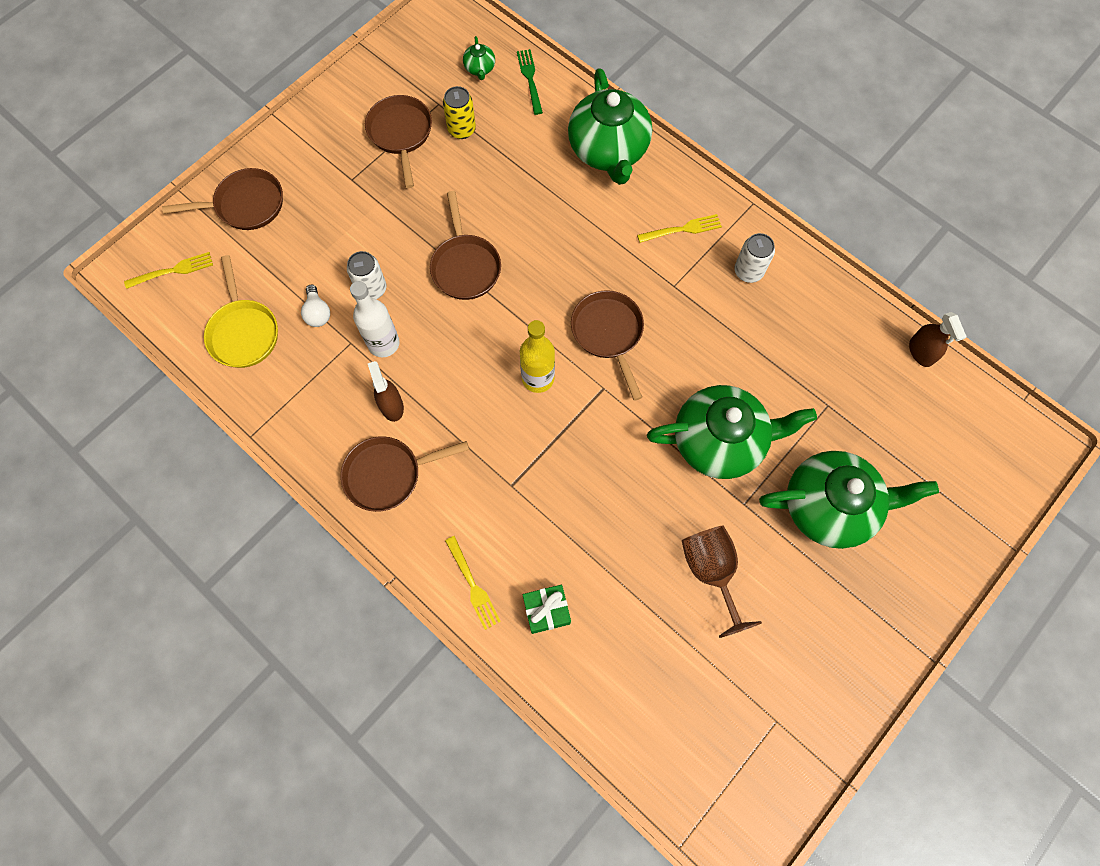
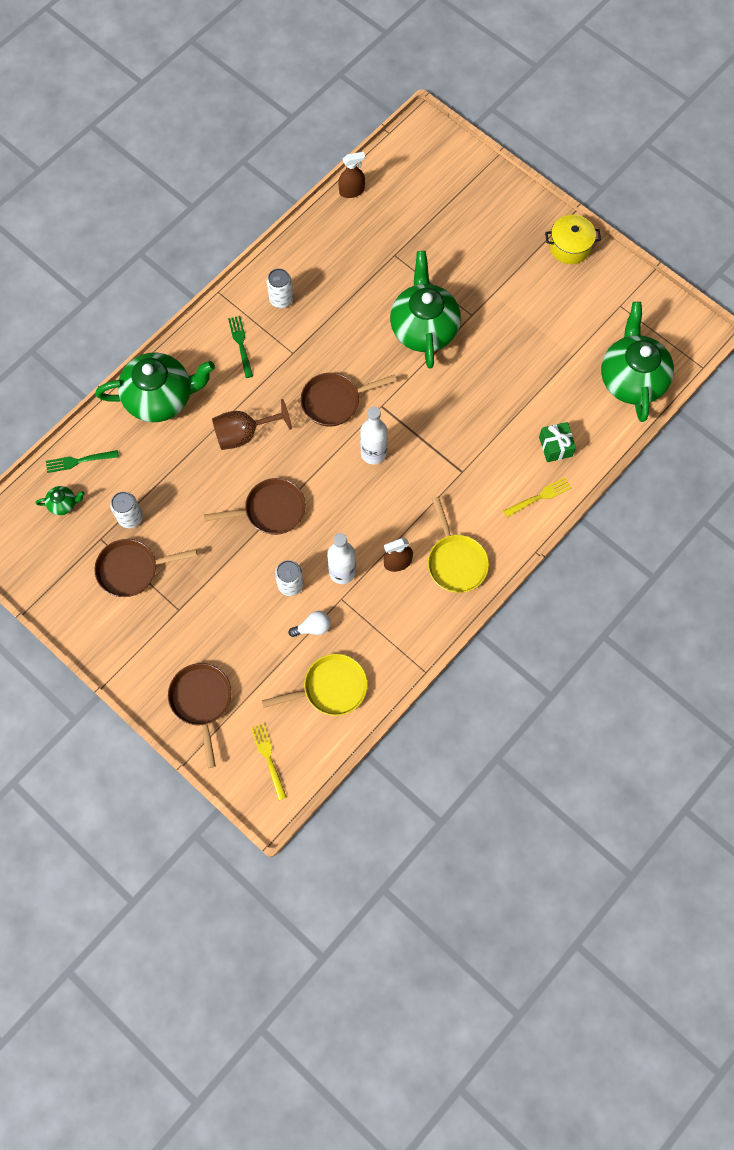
camera: 90 degrees left, 0 degrees up
brown pan [340,436,469,512] -> yellow pan [428,496,489,593]
yellow can [443,86,476,139] -> white can [110,492,143,528]
yellow bottle [520,320,555,393] -> white bottle [360,406,388,464]
yellow fork [637,214,722,243] -> green fork [228,316,253,378]
brown goblet [682,525,762,638] -> brown goblet moved to [212,399,292,450]
green teapot [759,451,939,549] -> green teapot moved to [601,302,674,422]
none -> yellow pot [545,215,601,264]

